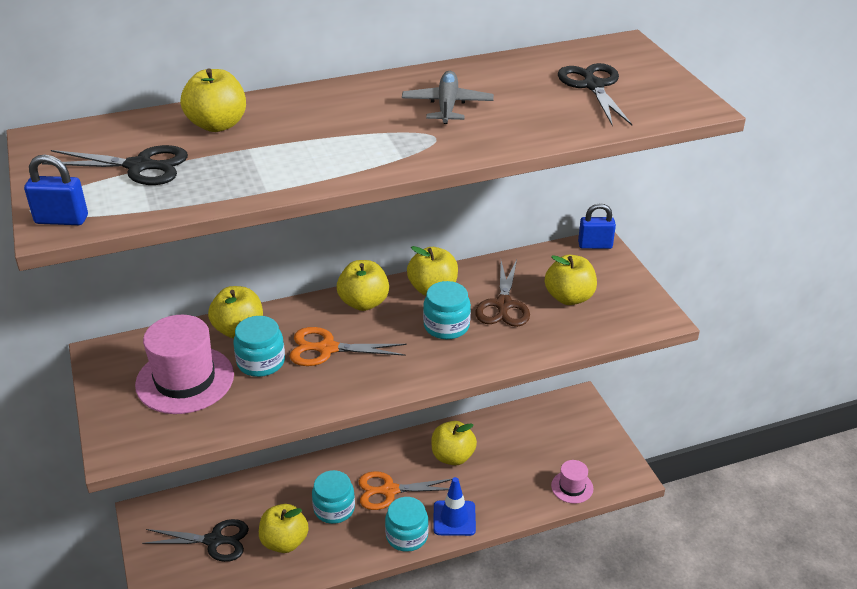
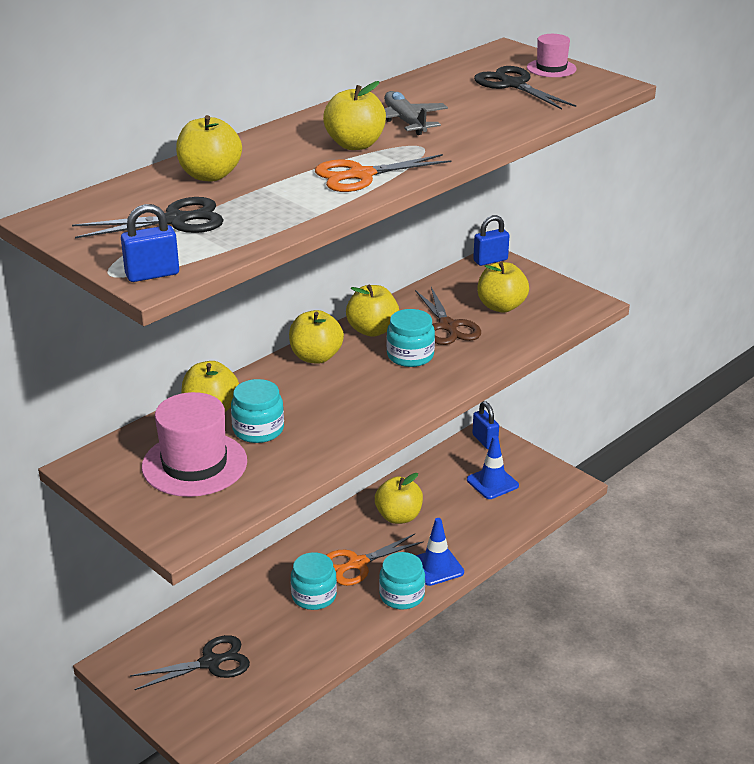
camera: 25 degrees left, 5 degrees down
yellow apple [259,504,309,553] -> yellow apple moved to [323,81,386,150]
orange scissors [289,327,407,366] -> orange scissors moved to [315,154,452,192]
pink hat [551,460,593,504] -> pink hat moved to [527,34,577,77]
none -> blue traffic cone [467,436,519,499]
none -> blue padlock [472,401,499,449]

